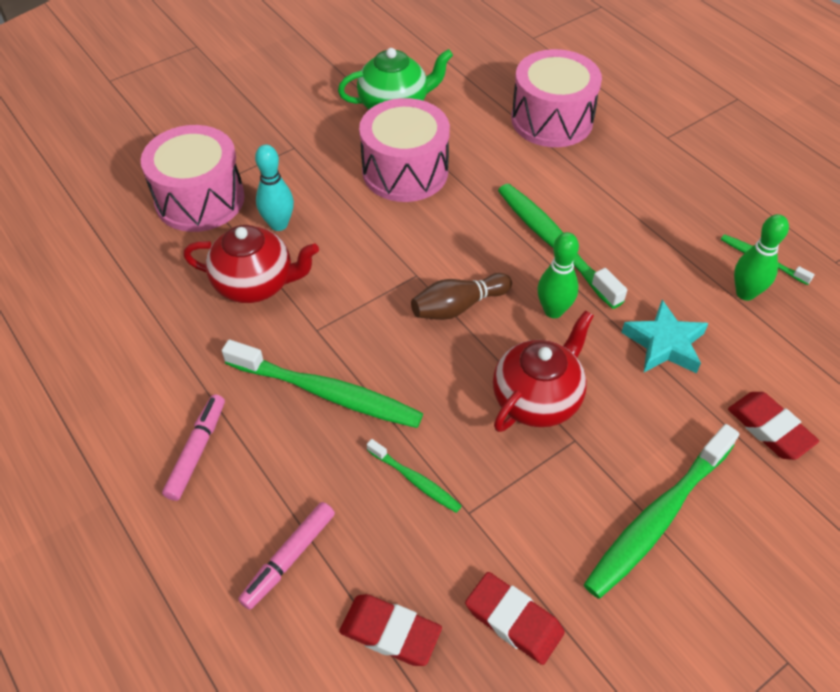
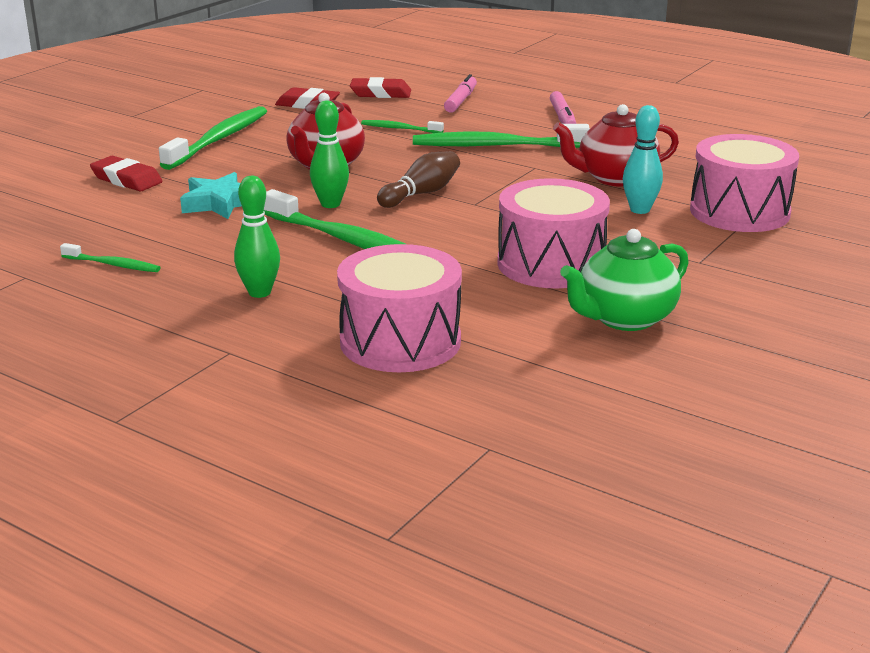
camera: 160 degrees right, 25 degrees down
green bowling pin [734,214,789,301] -> green bowling pin moved to [234,176,280,298]

